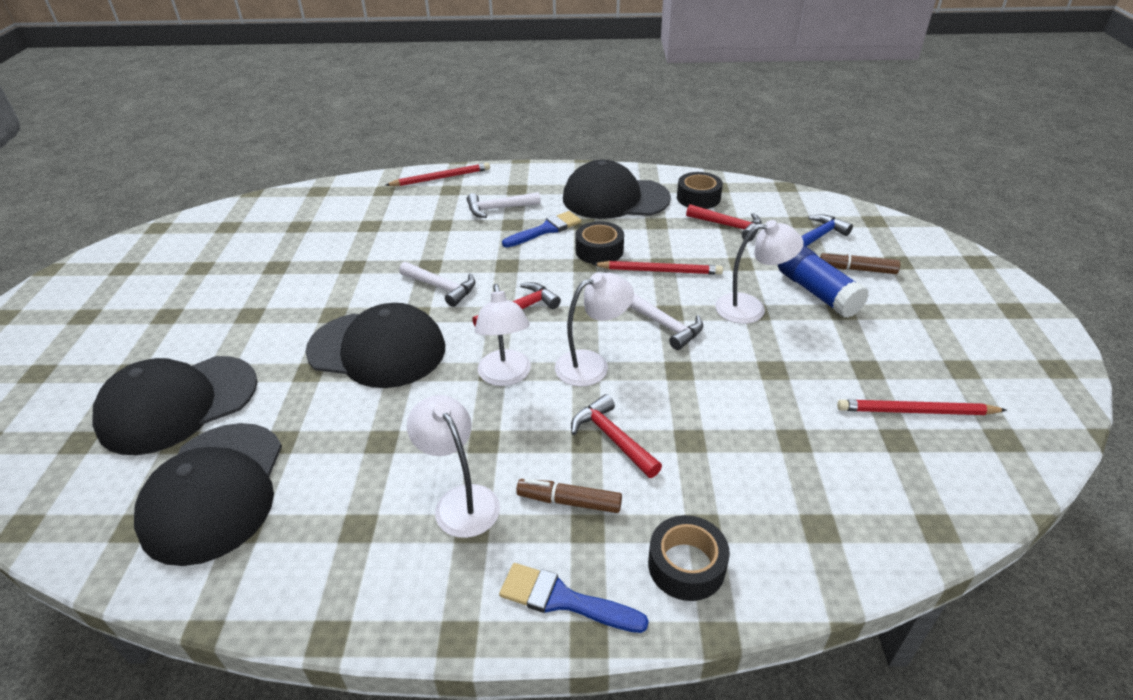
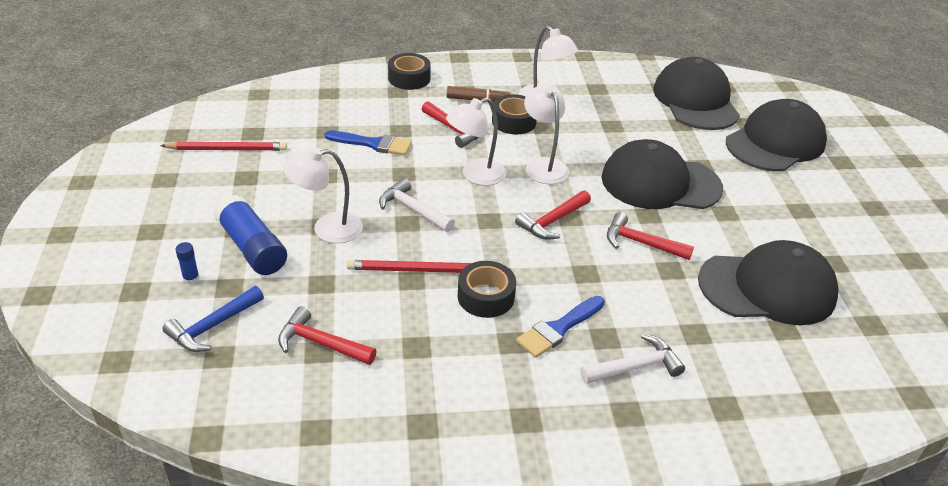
camera: 170 degrees right, 0 degrees up
red pencil [385,163,490,186] -> none
white hammer [399,262,475,307] -> red hammer [607,212,694,260]
blue brush [499,563,649,633] -> blue brush moved to [324,131,412,156]
black cap [563,160,671,219] -> black cap moved to [698,240,839,325]
black tape [677,172,723,209] -> black tape moved to [492,94,537,134]
brown marker [820,251,900,274] -> blue glue stick [175,242,200,284]

